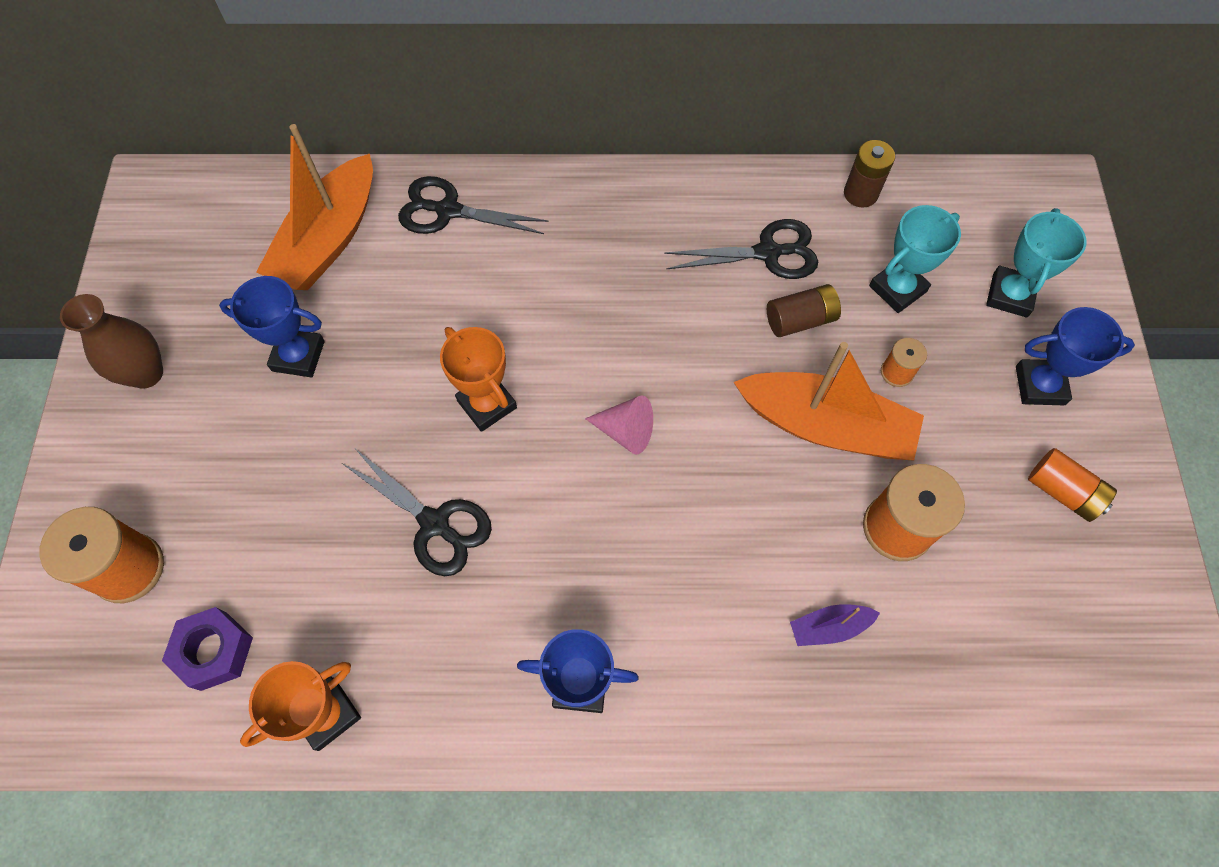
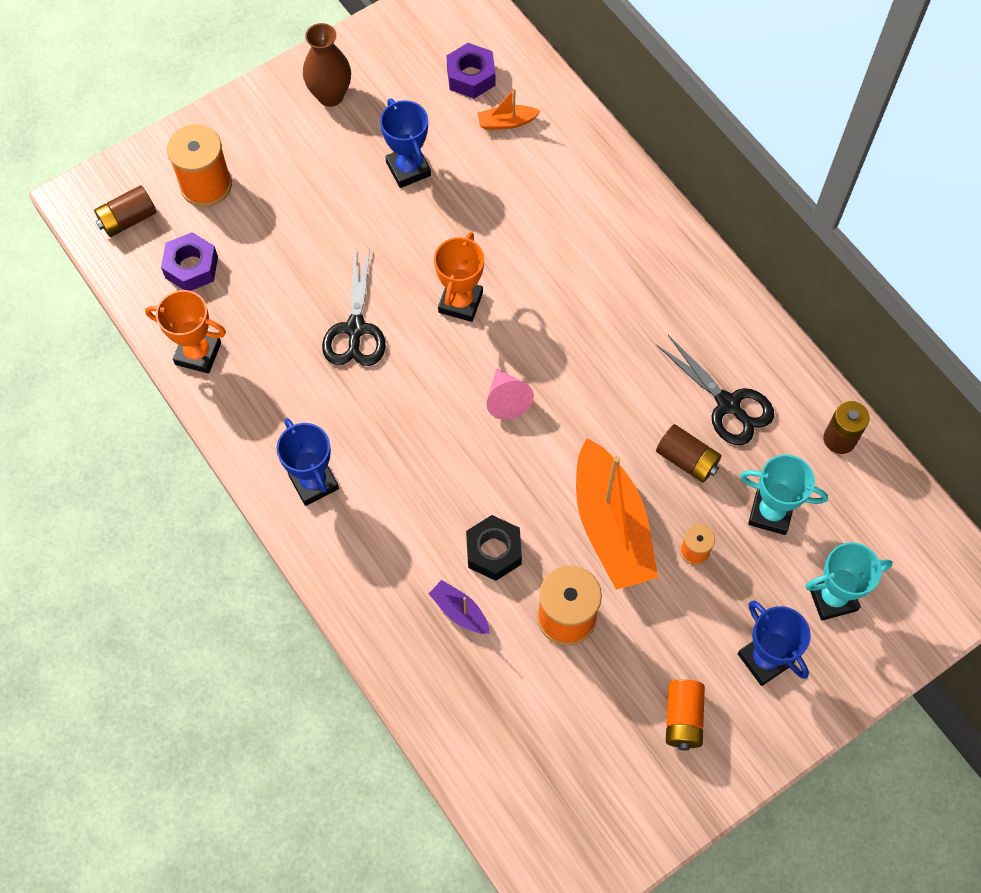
camera: 55 degrees right, 0 degrees up
orange boat [256,124,373,290] -> orange boat [477,88,541,130], size x0.44
black scissors [398,176,549,234] -> none
none -> brown battery [94,185,156,237]
none -> purple nut [447,43,496,98]
none -> black nut [466,515,522,581]

